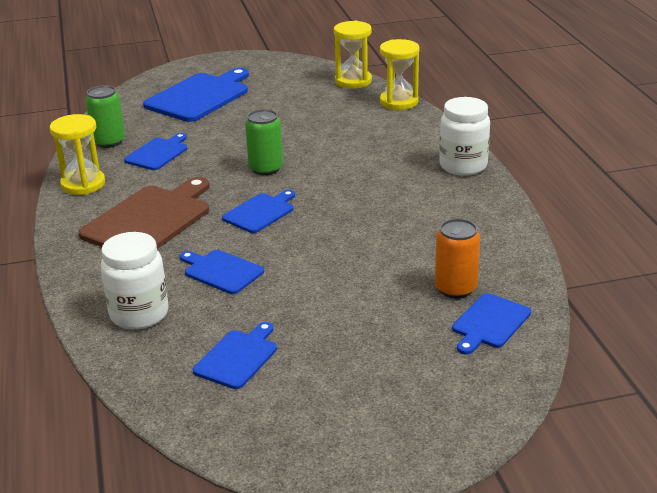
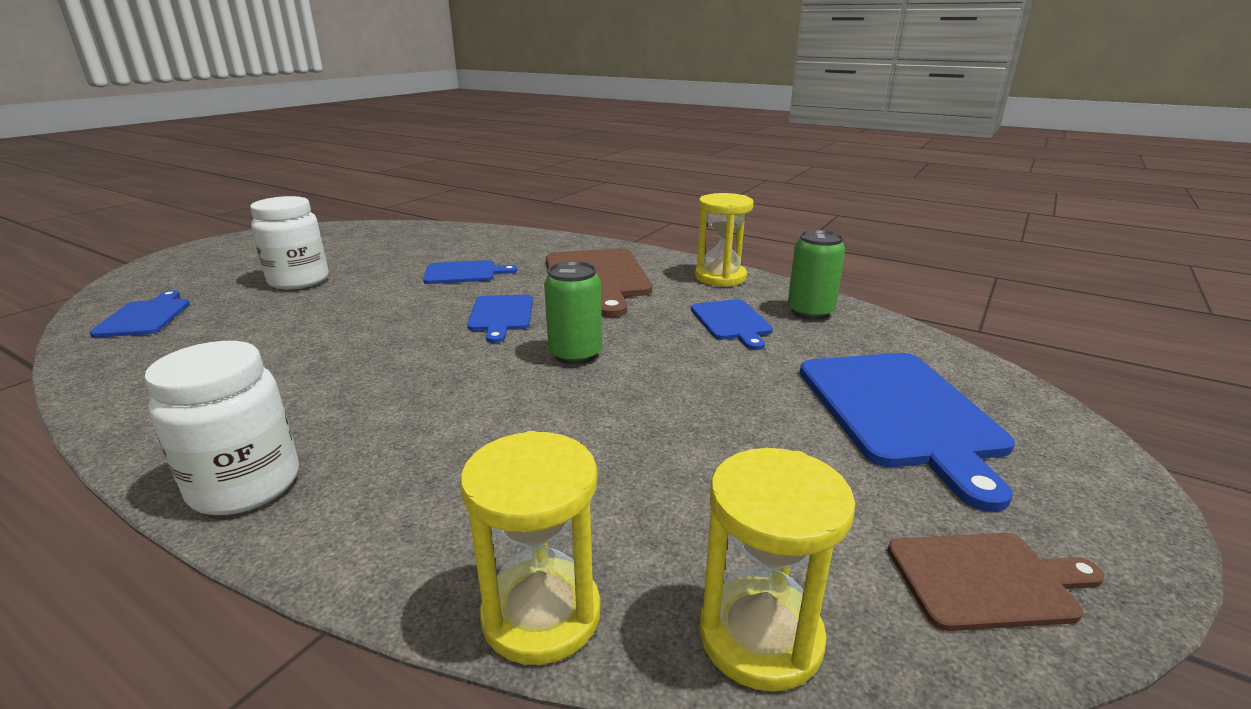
camera: 135 degrees right, 5 degrees down
white jar [101,232,169,330] -> white jar moved to [250,196,329,290]
blue cutting board [193,322,277,389] -> none
orange can [435,219,480,298] -> none
none -> brown cutting board [888,533,1104,631]

